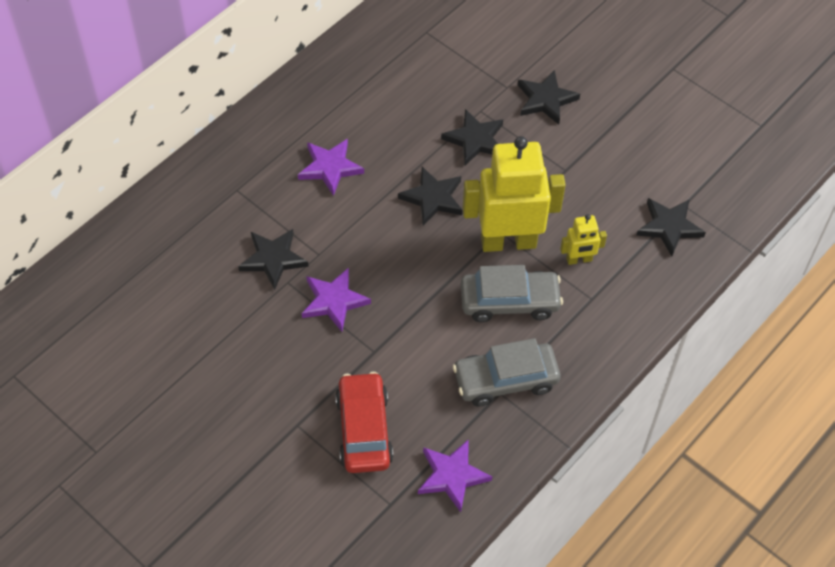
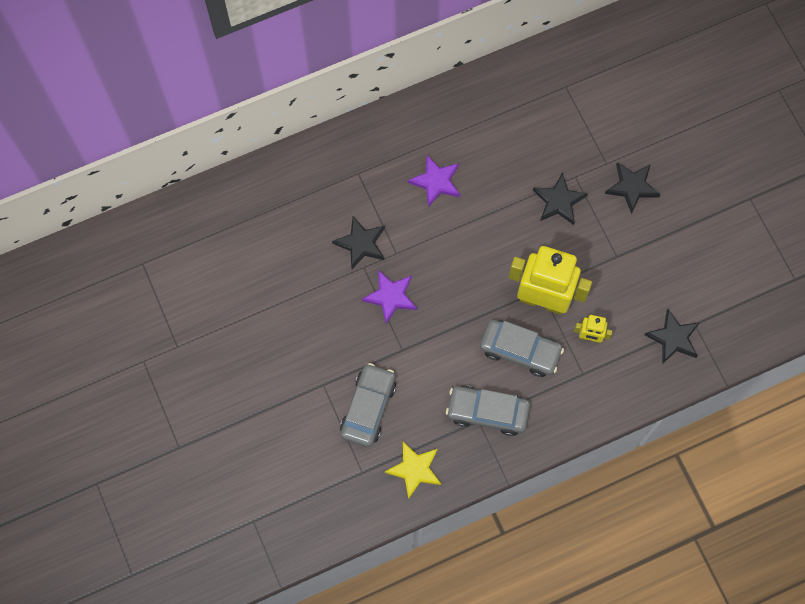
camera: 25 degrees right, 15 degrees up
red car [335,372,393,473] -> grey car [340,363,396,447]
black star [398,167,463,225] -> none
purple star [418,439,492,512] -> yellow star [385,442,441,499]

